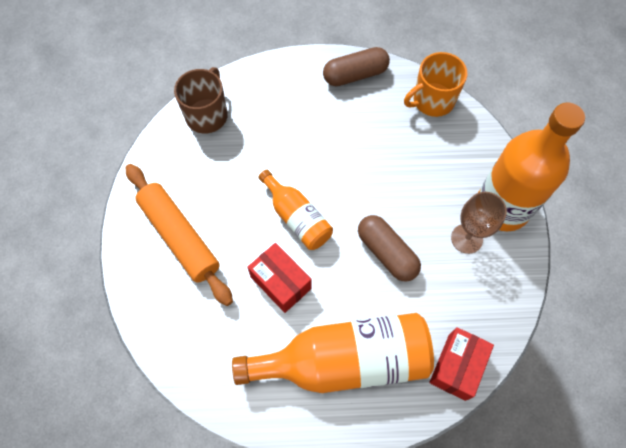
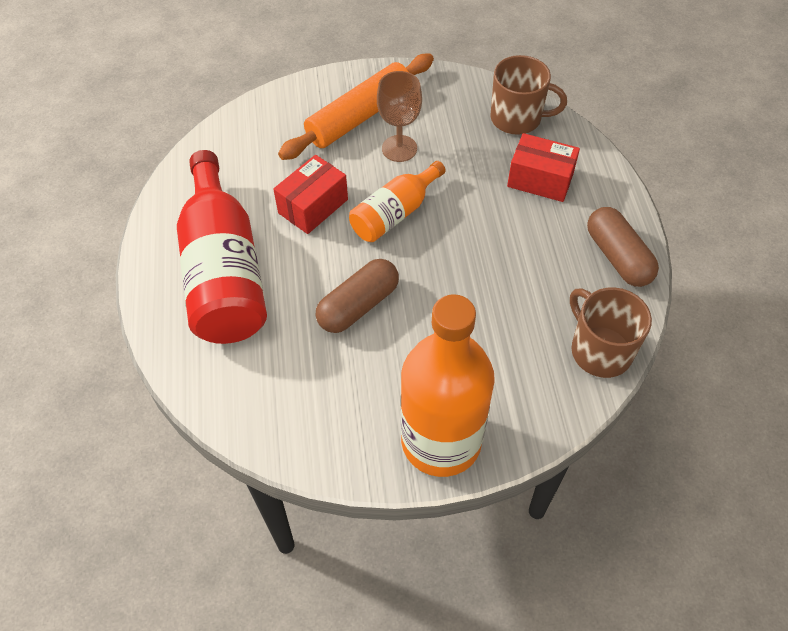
camera: 85 degrees right, 10 degrees down
orange bottle [232,313,434,393] -> red bottle [177,150,267,344]
orange mug [404,52,467,117] -> brown mug [570,287,652,378]
red box [429,327,494,401] -> red box moved to [507,133,580,202]
brown goblet [451,192,507,254] -> brown goblet moved to [377,71,422,162]

